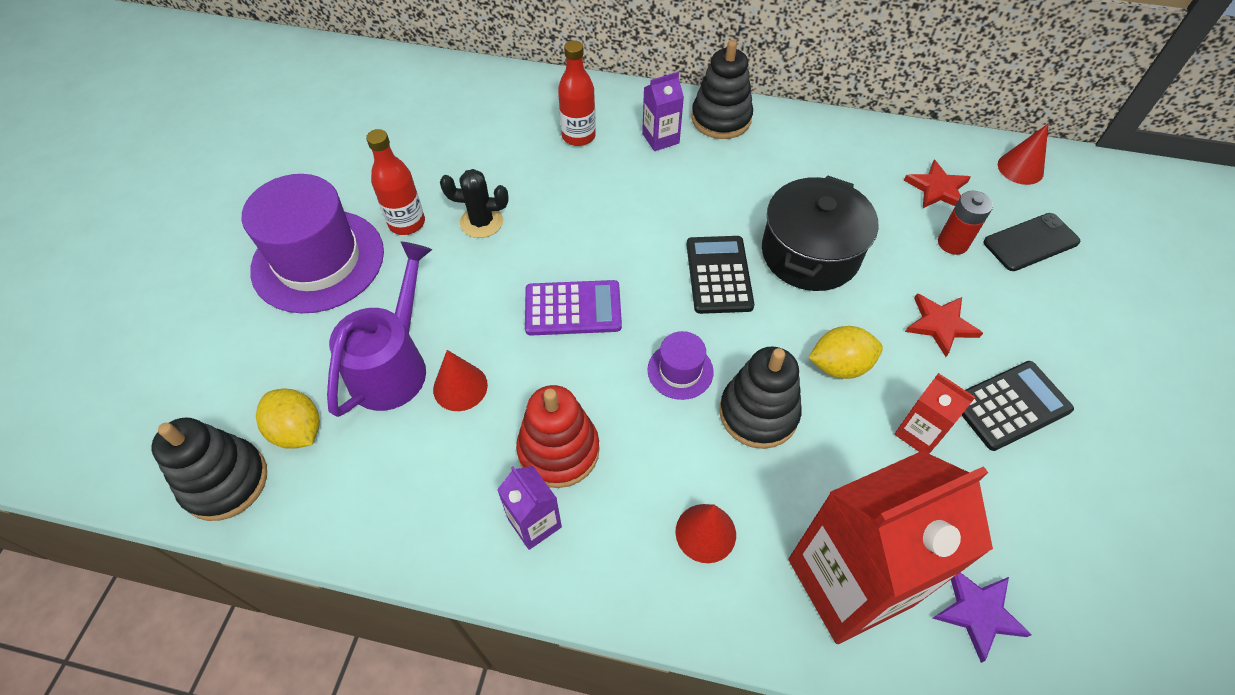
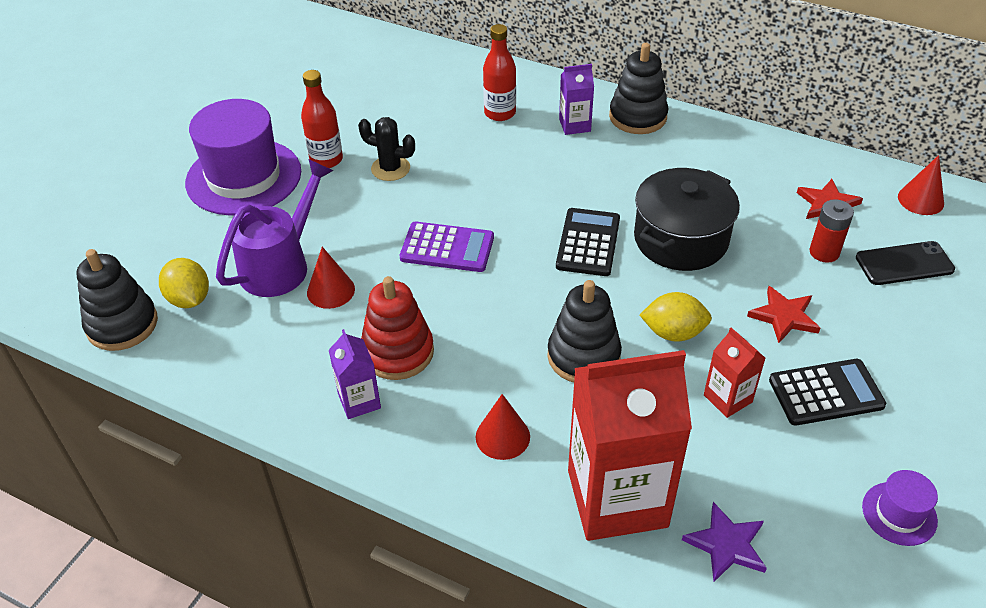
camera: 15 degrees right, 10 degrees down
purple hat [647,331,714,400] -> purple hat moved to [862,470,938,546]

